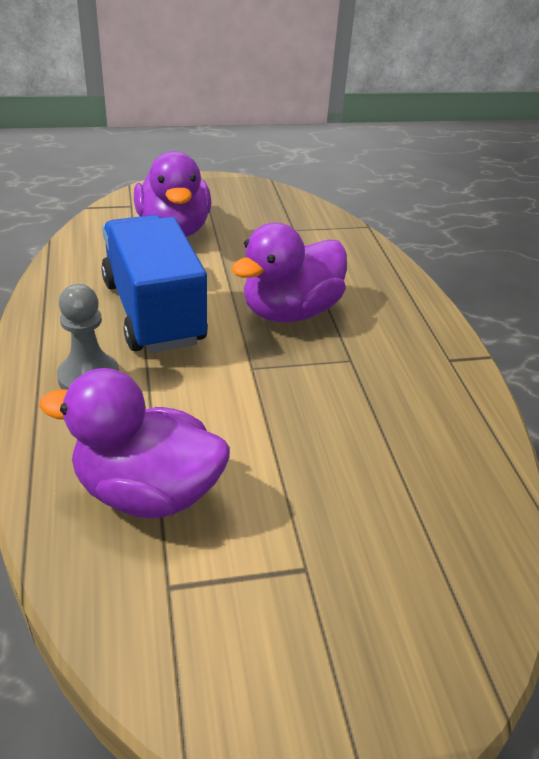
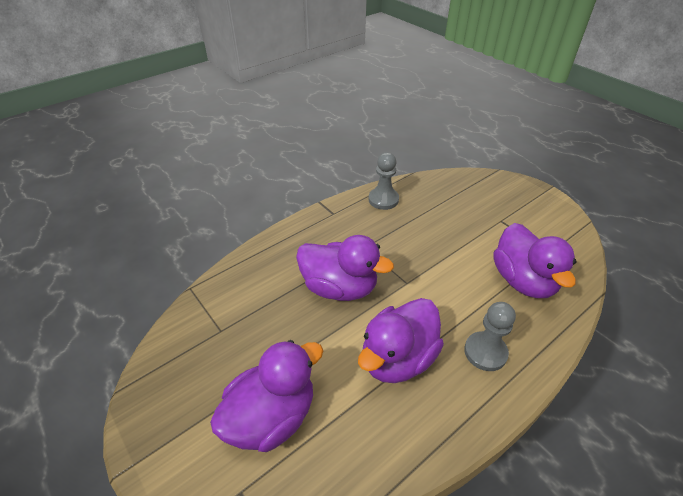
camera: 115 degrees left, 5 degrees up
blue truck [101,215,208,353] -> purple duck [358,298,444,383]
none -> grey pawn [369,152,399,210]

